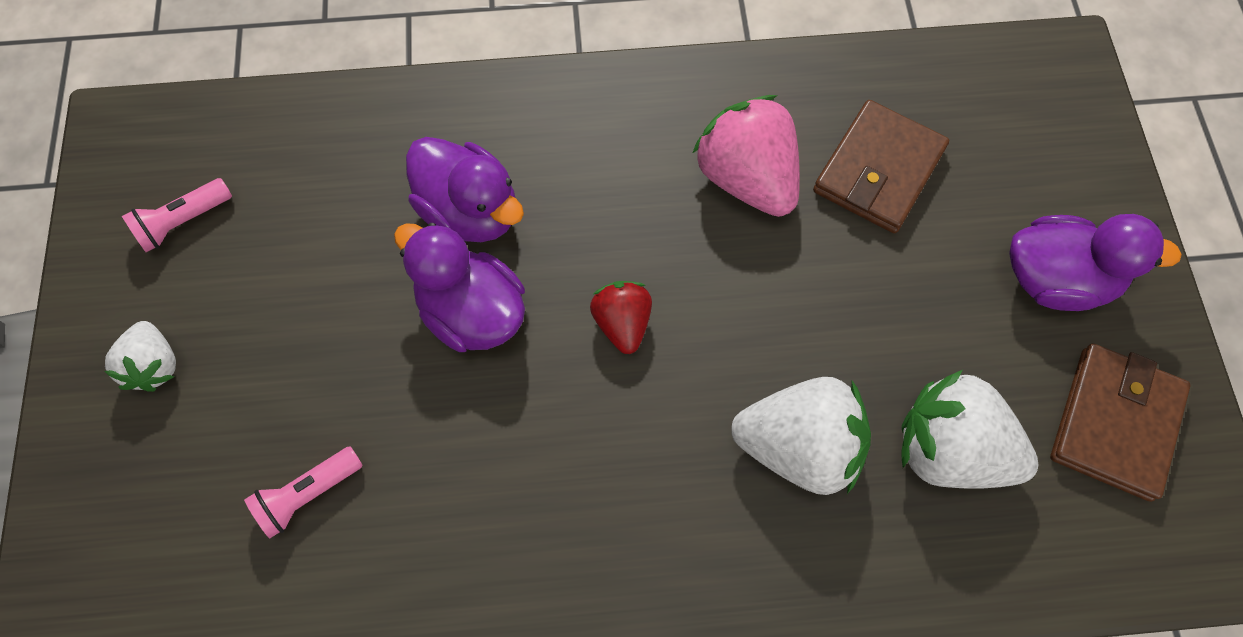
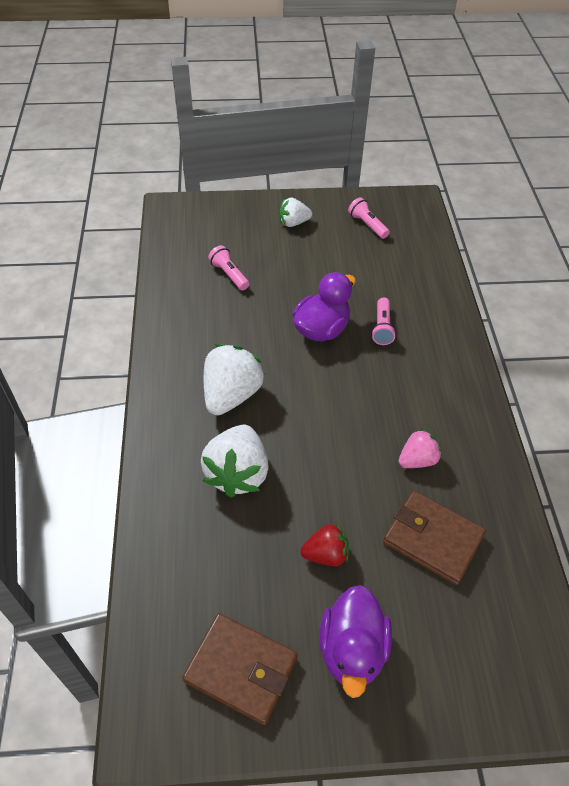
camera: 90 degrees right, 15 degrees down
purple duck [406,137,524,242] -> pink flashlight [371,297,396,345]
red strawberry [590,281,652,354] -> red strawberry moved to [300,523,349,566]
pink strawberry [693,95,800,217] -> pink strawberry [398,429,442,468], size x0.58
white strawberry [901,370,1038,489] -> white strawberry moved to [204,344,265,415]

